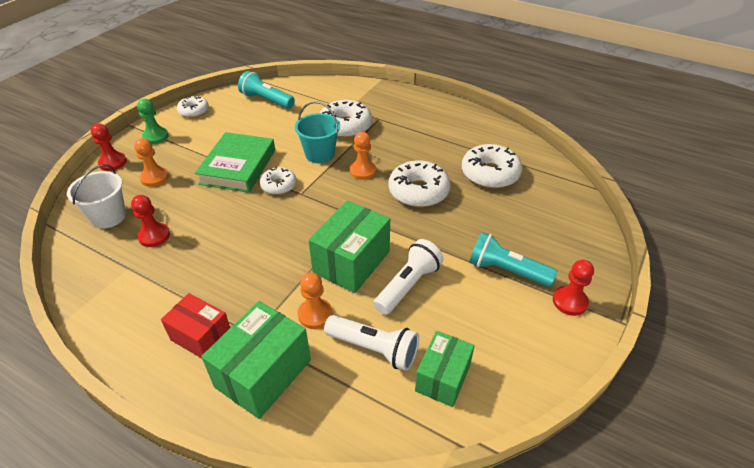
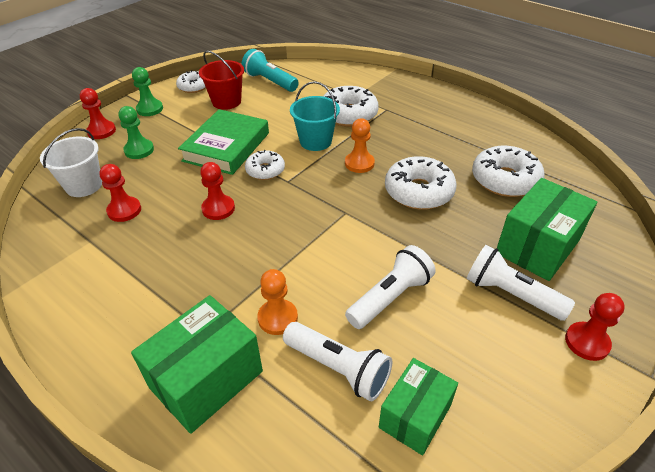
camera: 10 degrees right, 0 degrees up
orange pawn [134,138,169,187] -> green pawn [118,106,154,159]
red box [161,293,230,358] -> none
green box [308,201,390,293] -> green box moved to [497,178,597,281]
turquoise flashlight [469,232,557,287] -> white flashlight [467,245,575,321]
none -> red bucket [199,51,244,110]
none -> red pawn [200,162,235,220]

